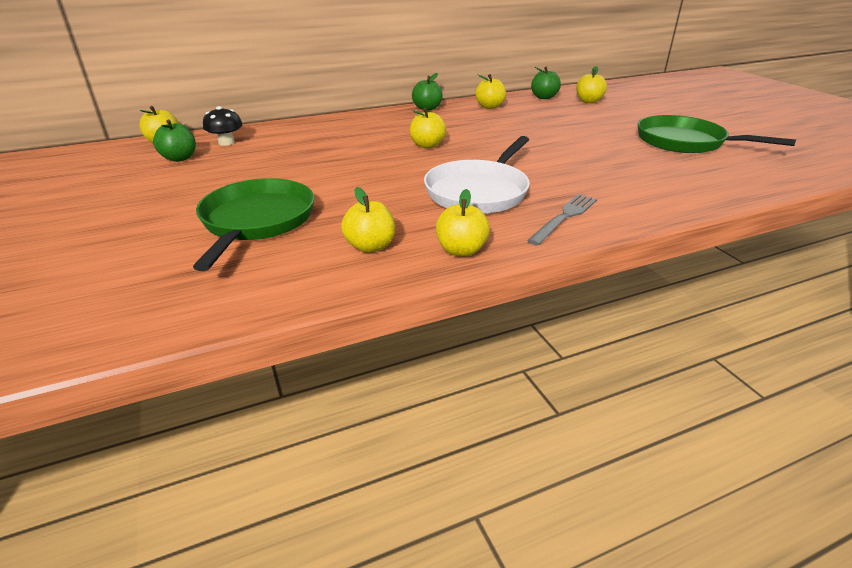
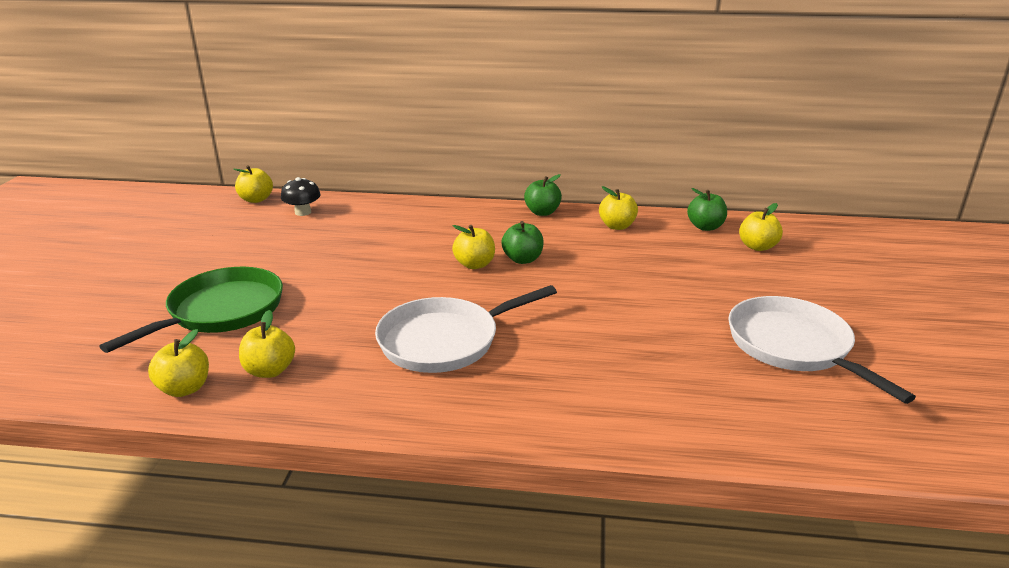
camera: 30 degrees right, 5 degrees down
green apple [153,119,196,162] -> green apple moved to [501,221,544,264]
yellow apple [436,189,490,257] -> yellow apple moved to [148,329,209,397]
grey fork [527,194,597,246] -> none
green pan [638,115,796,153] -> white pan [728,296,916,404]

